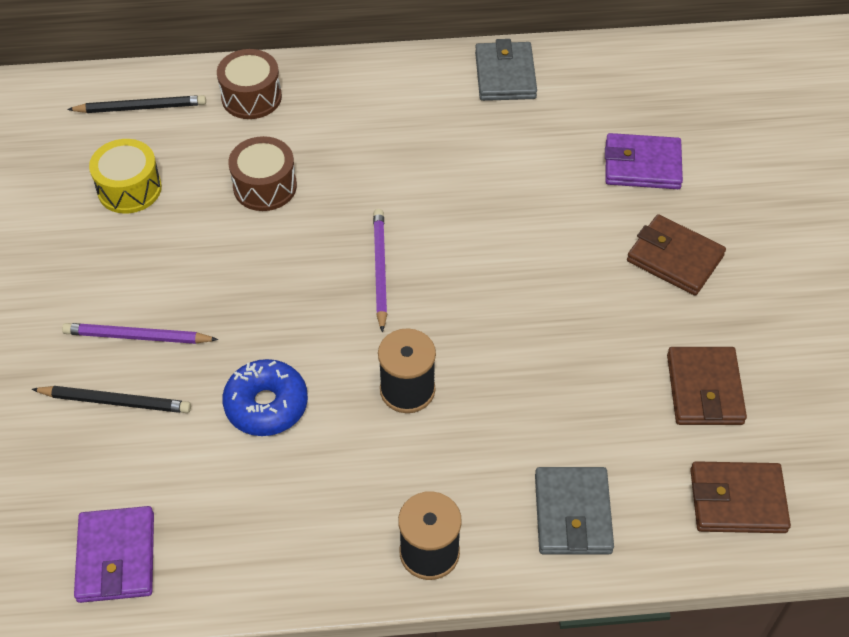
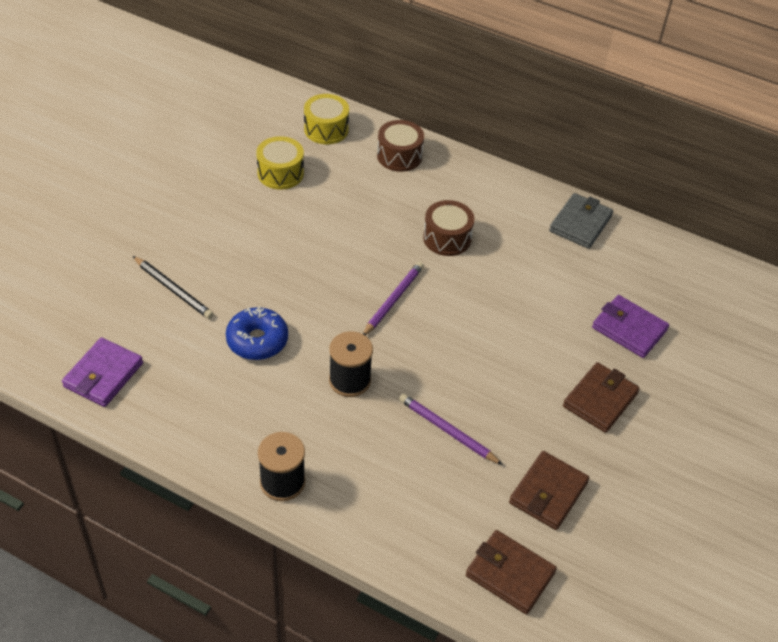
camera: 30 degrees right, 5 degrees down
purple pencil [62,323,218,344] -> purple pencil moved to [399,394,503,465]
black pencil [67,95,206,113] -> yellow drum [304,94,349,144]
brown drum [228,136,297,211] -> brown drum moved to [423,200,474,256]
grey wallet [535,467,614,555] -> none
brown wallet [627,214,726,296] -> brown wallet turned 60 degrees clockwise [563,362,640,433]

